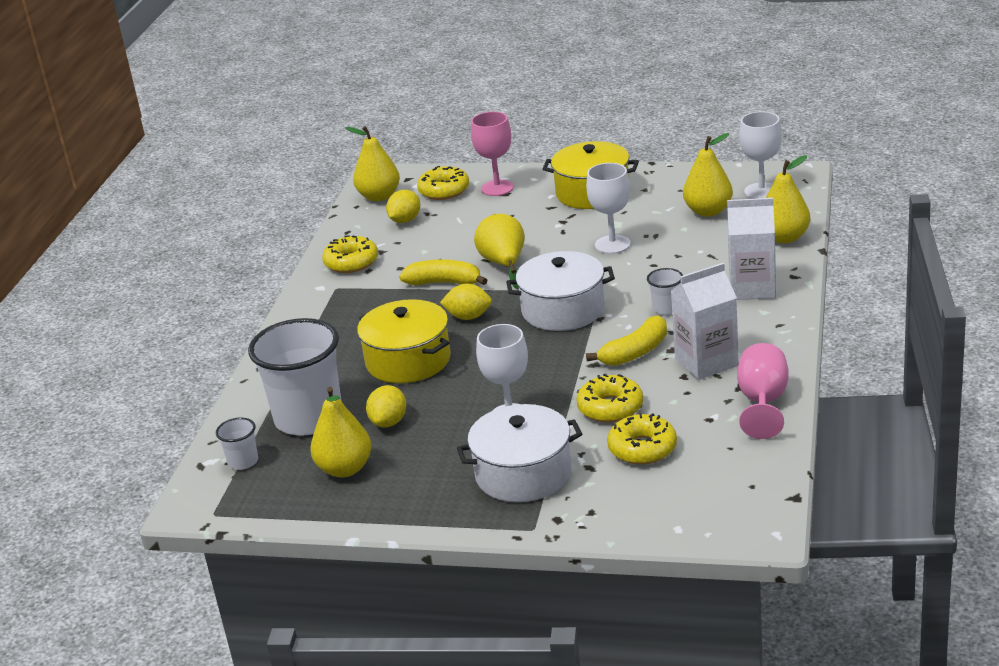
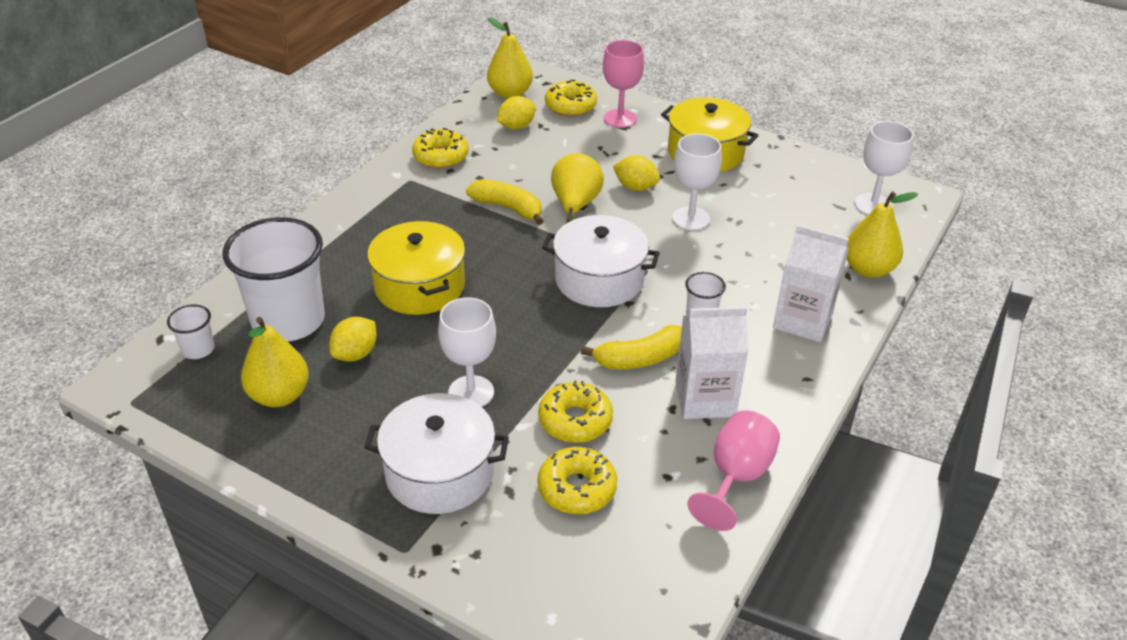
camera: 15 degrees right, 10 degrees up
yellow lemon [440,284,492,320] -> yellow lemon moved to [613,155,660,191]
yellow pear [683,133,733,217] -> none

